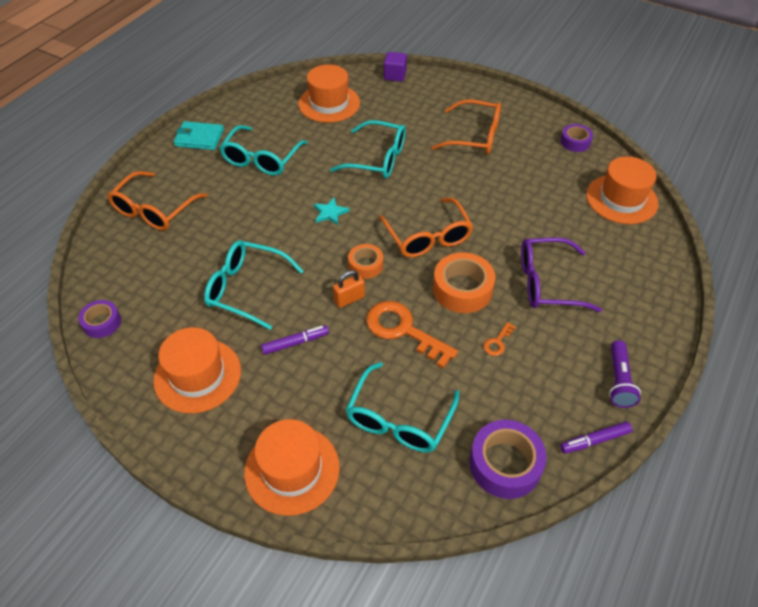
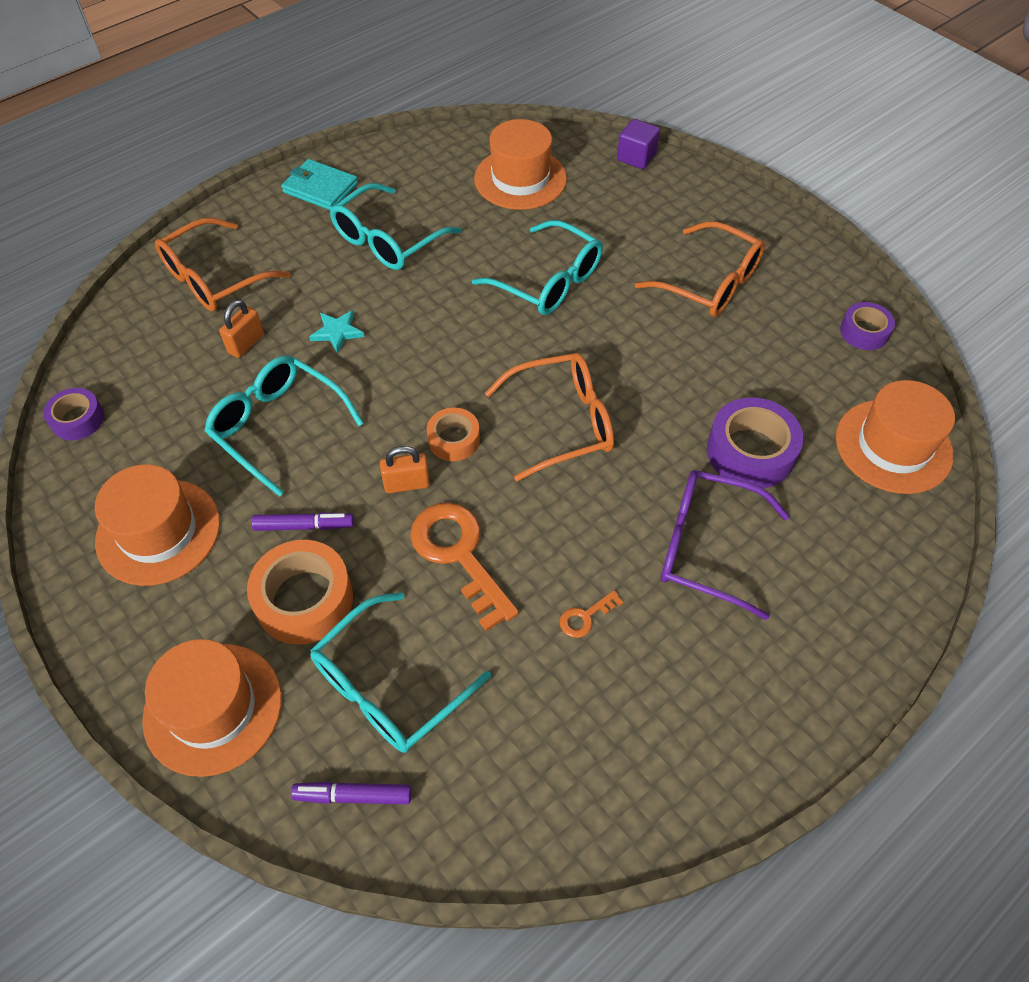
camera: 20 degrees right, 5 degrees up
turquoise star [314,198,349,225] -> turquoise star moved to [309,310,365,354]
orange glasses [379,198,473,257] -> orange glasses turned 105 degrees counterclockwise [485,353,614,481]
orange tape [433,252,495,313] -> orange tape moved to [247,540,353,645]
purple tape [469,420,547,499] -> purple tape moved to [707,397,803,488]
purple marker [560,421,632,454] -> purple marker moved to [291,781,412,804]
purple flashlight [609,340,641,408] -> none
none -> orange padlock [219,300,264,358]

